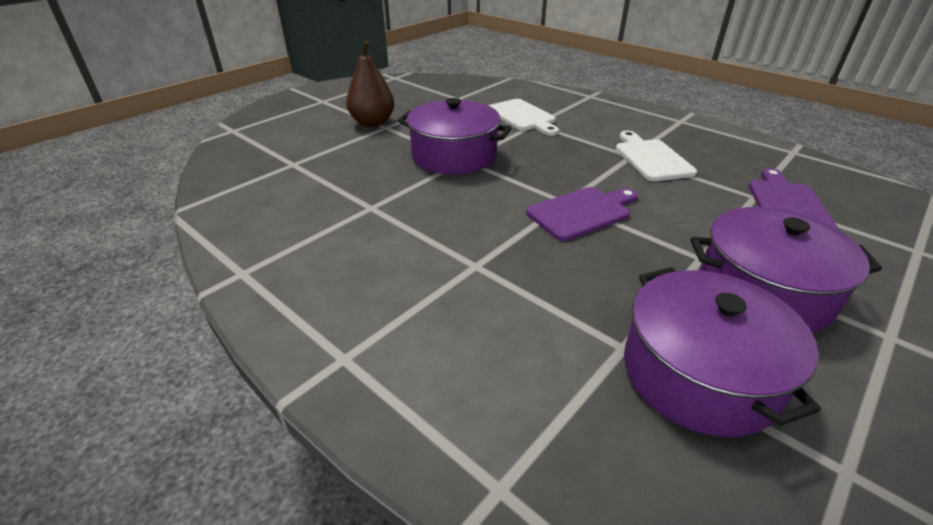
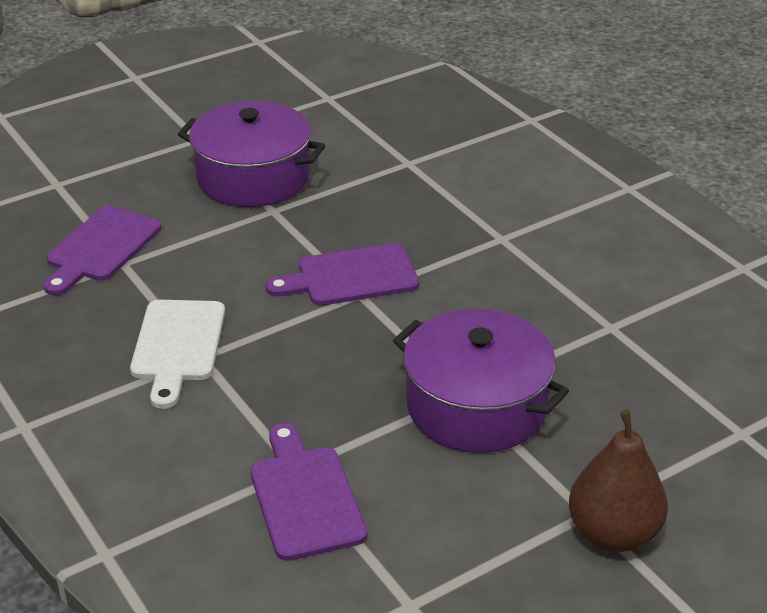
camera: 165 degrees left, 0 degrees up
white cutting board [488,99,559,136] -> purple cutting board [250,423,367,561]
purple pot [624,267,821,437] -> none

